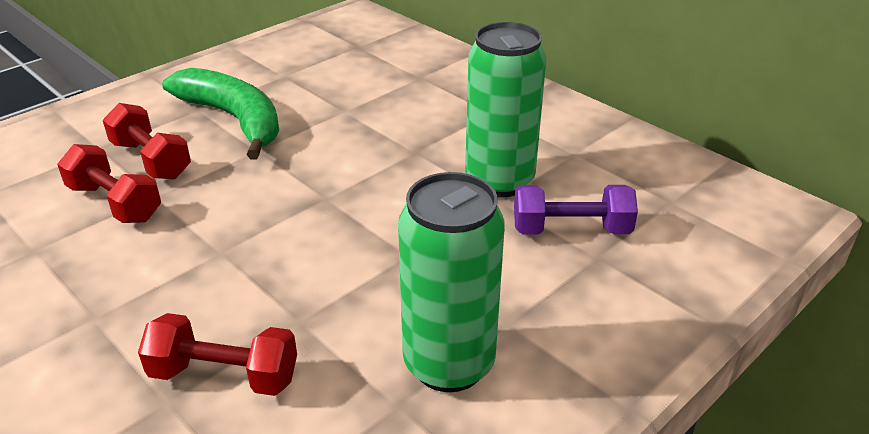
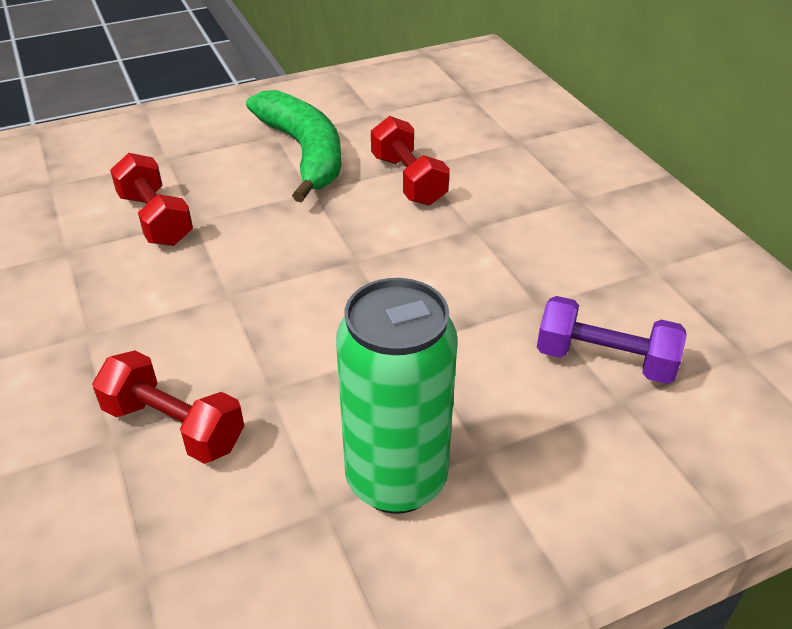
camera: 20 degrees right, 5 degrees up
red dumbbell [103,103,191,180] -> red dumbbell moved to [371,116,450,206]
green can [465,22,546,197] -> none

